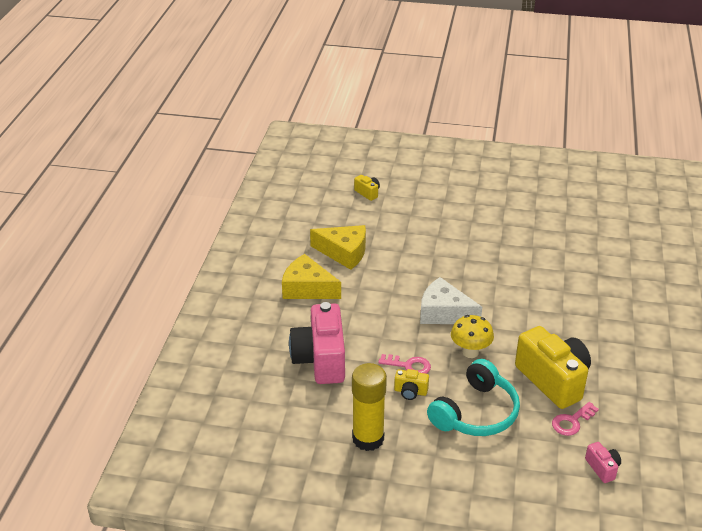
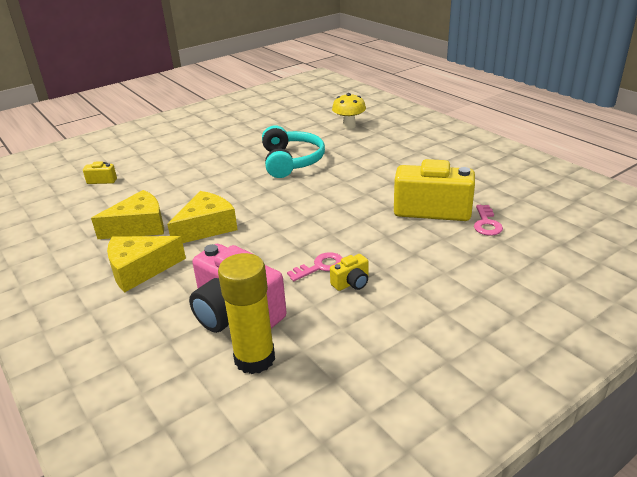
camera: 45 degrees left, 5 degrees down
yellow glue stick [352,363,387,451] -> yellow glue stick moved to [218,253,275,374]
white cheese [420,277,482,324] -> none
turquoise headphones [427,359,520,436] -> turquoise headphones moved to [262,126,325,178]
yellow mushroom [451,315,494,358] -> yellow mushroom moved to [332,93,366,129]
pink camera [585,442,621,483] -> none
none -> yellow cheese [167,191,238,243]

